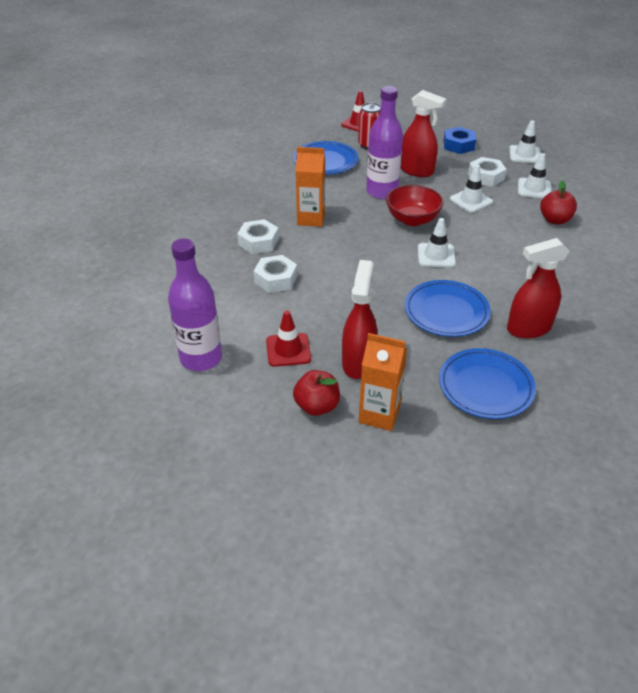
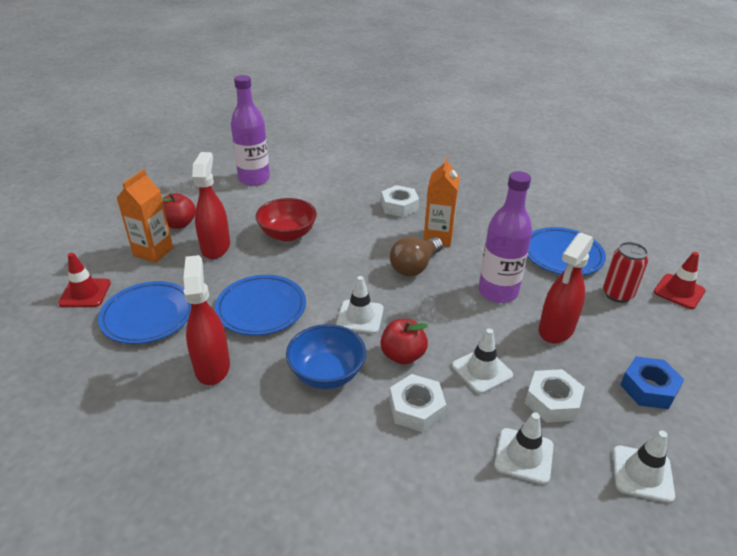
camera: 95 degrees right, 5 degrees down
white nut [254,255,297,293] -> white nut moved to [389,374,446,432]
red traffic cone [266,311,311,367] -> red traffic cone moved to [58,253,111,307]
red spray bottle [342,260,377,379] -> red spray bottle turned 105 degrees counterclockwise [192,152,230,259]
red bowl [386,185,444,226] -> red bowl moved to [255,198,317,241]
red apple [540,180,577,224] -> red apple moved to [381,319,428,365]
none -> blue bowl [286,324,366,389]
none -> brown light bulb [390,237,443,276]

